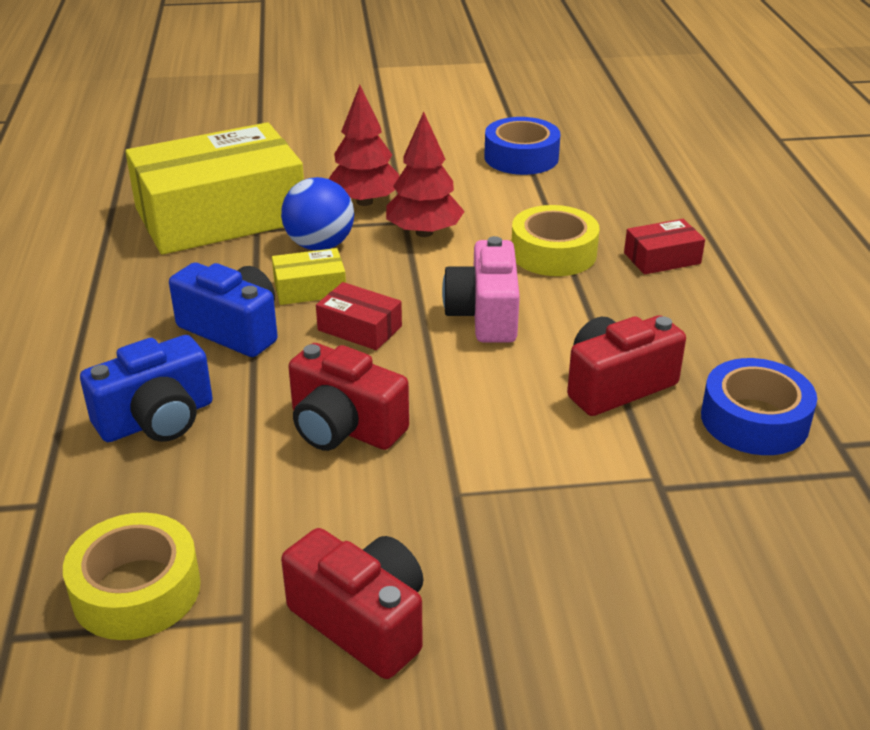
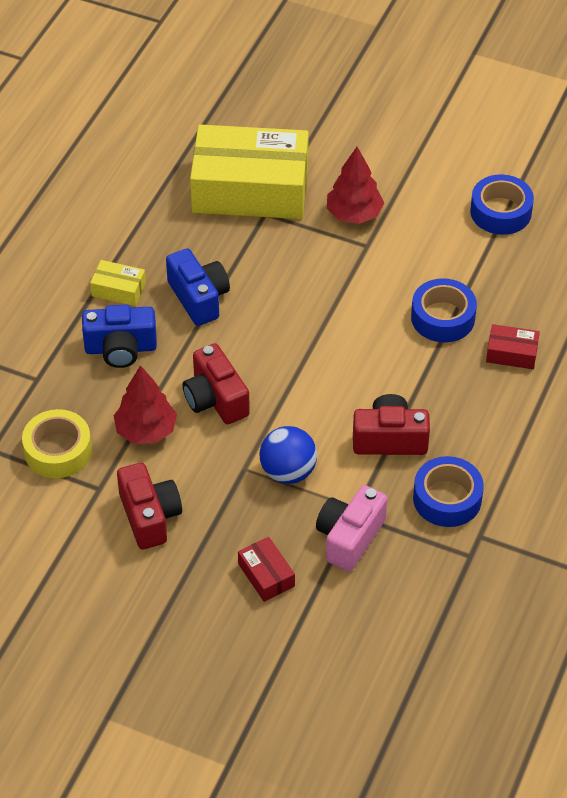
camera: 30 degrees right, 15 degrees up
yellow box [272,248,346,305] -> yellow box moved to [90,260,146,306]
blue ball [281,177,354,251] -> blue ball moved to [260,426,317,484]
red box [316,282,402,350] -> red box moved to [238,537,295,602]
red tree [386,112,465,237] -> red tree moved to [114,365,177,444]
pink camera [442,236,520,343] -> pink camera moved to [316,485,387,571]
yellow tape [512,205,600,276] -> blue tape [411,278,477,342]

